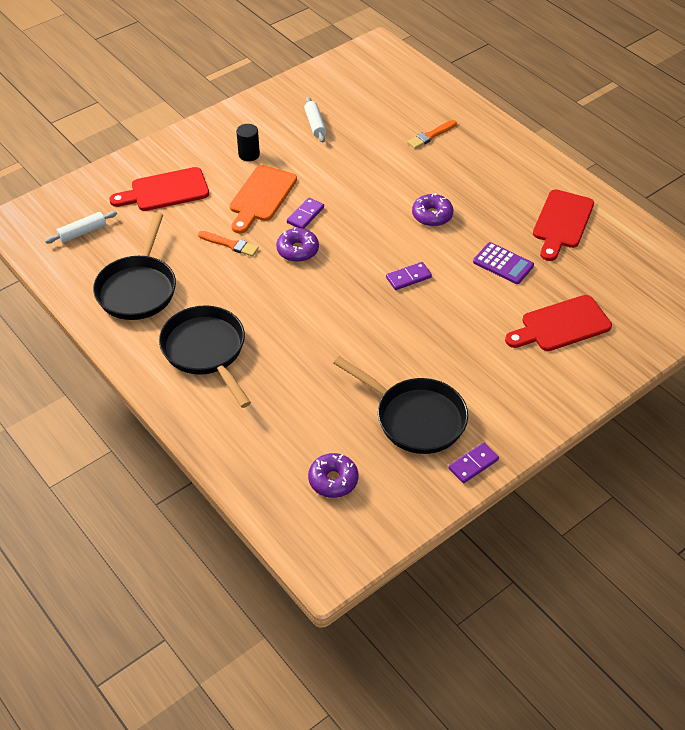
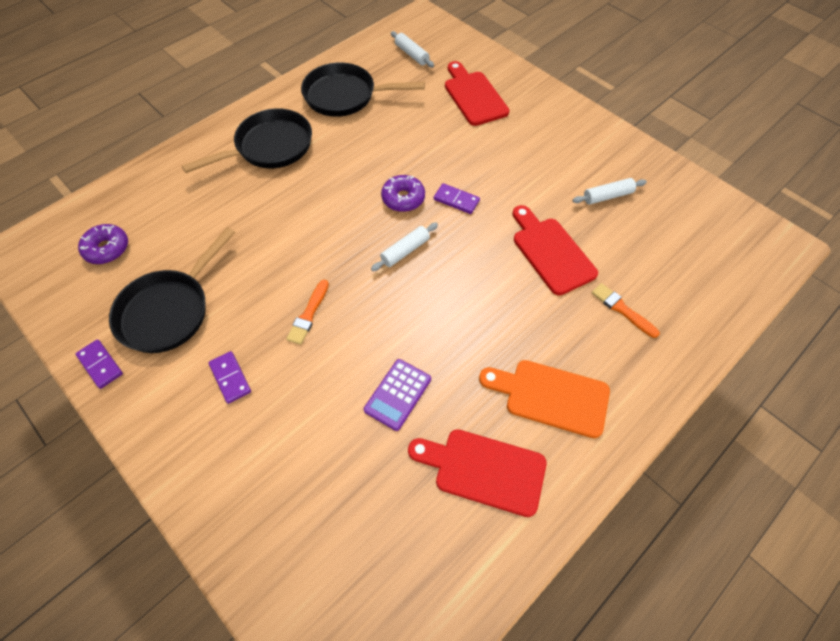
camera: 85 degrees right, 10 degrees up
orange brush [198,231,259,257] -> orange brush moved to [286,280,329,345]
orange cutting board [230,165,297,233] -> orange cutting board moved to [479,360,610,438]
black cylinder [236,124,260,161] -> none
purple domino [386,262,432,290] -> purple domino moved to [209,351,251,404]
purple donut [412,193,453,226] -> none
red cutting board [505,295,612,351] -> red cutting board moved to [513,205,598,295]
none -> white rolling pin [371,223,438,271]

